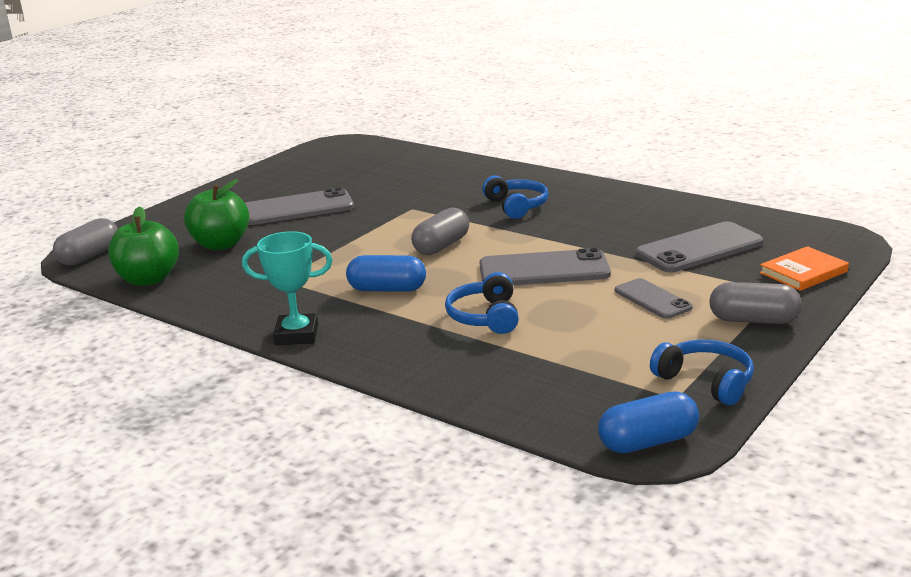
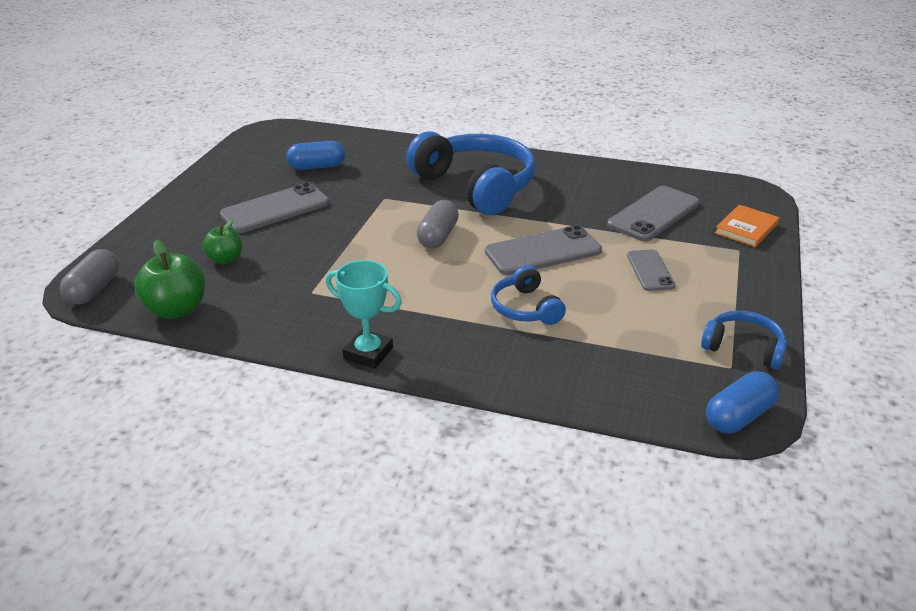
camera: 20 degrees left, 10 degrees up
green apple [184,179,249,250] -> green apple [202,220,242,264], size x0.63
turquoise trophy [242,231,332,345] -> turquoise trophy turned 45 degrees clockwise [326,260,402,369]
blue capsule [346,255,426,292] -> blue capsule moved to [286,141,345,170]
blue headphones [482,175,548,219] -> blue headphones [406,131,536,215], size x2.07
grey phone [615,278,692,319] -> grey phone turned 45 degrees clockwise [627,249,675,291]
grey capsule [709,282,802,324] -> none

